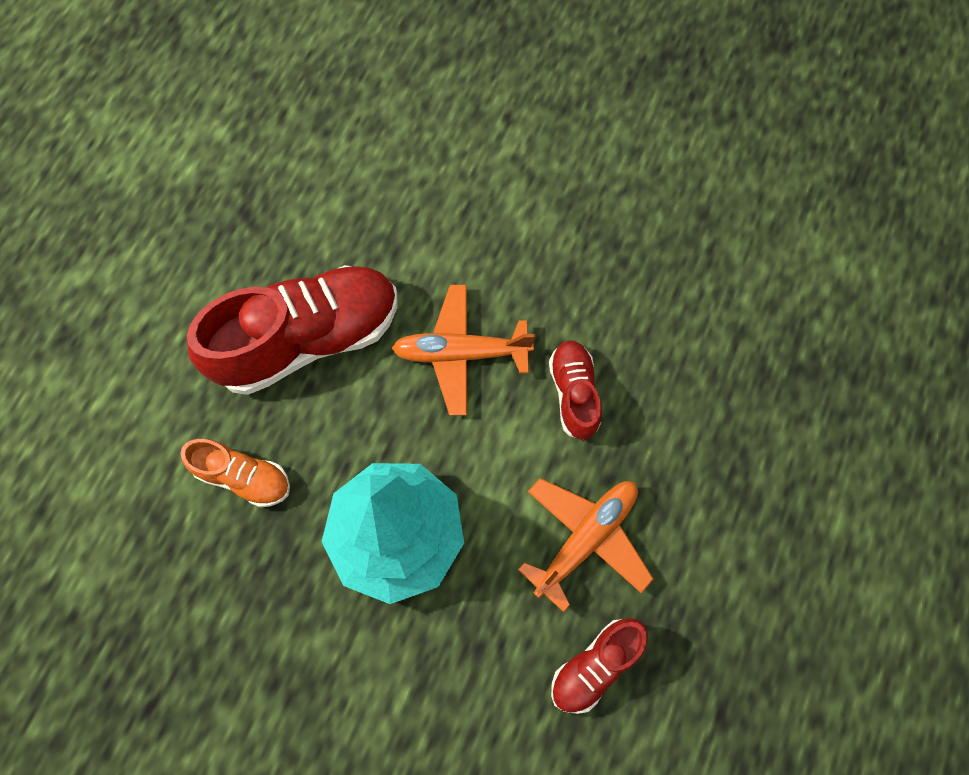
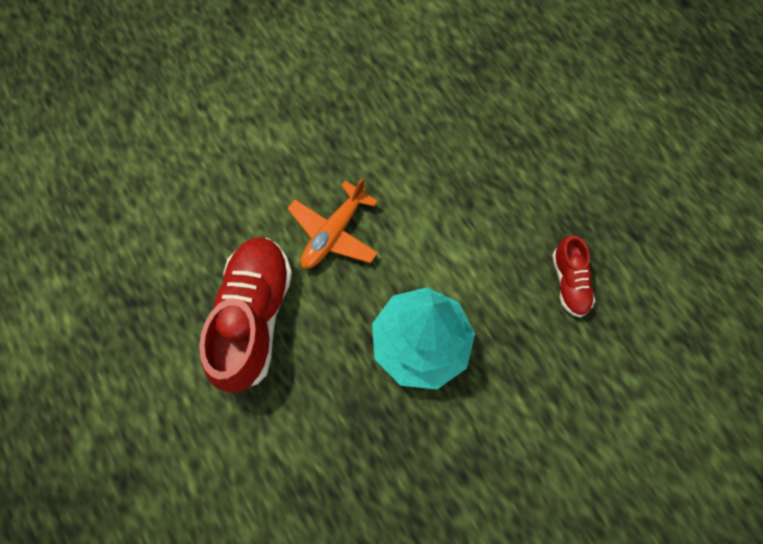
camera: 55 degrees left, 0 degrees up
orange shoe [181,439,290,508] -> none
orange plane [518,478,653,612] -> none
red shoe [549,340,602,440] -> none

